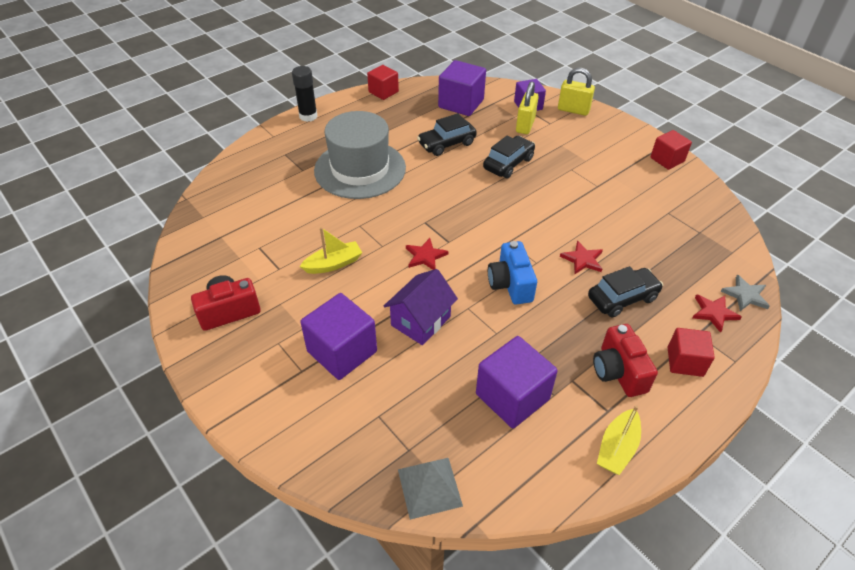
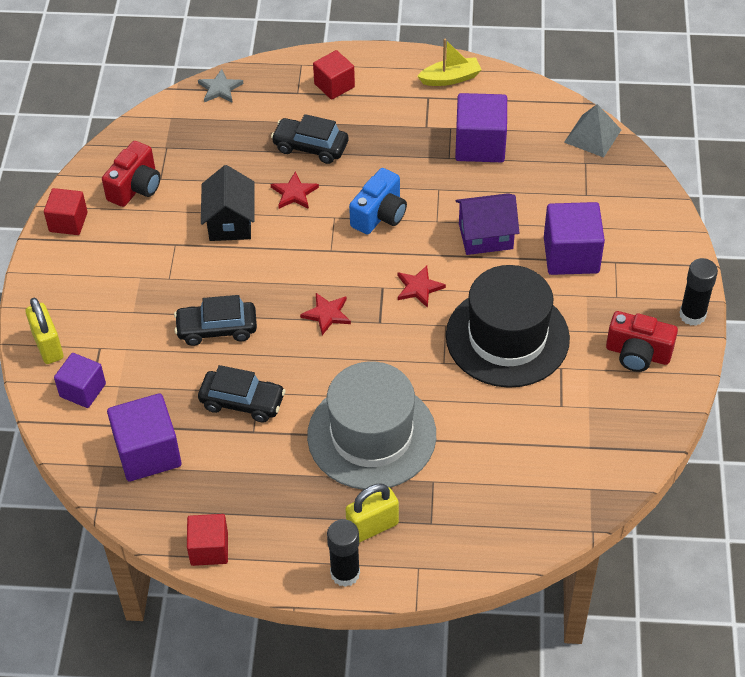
camera: 135 degrees left, 5 degrees up
yellow boat [300,227,362,274] -> black hat [446,265,570,388]
yellow padlock [516,81,539,134] -> yellow padlock moved to [345,484,399,543]
red camera [593,324,658,397] -> red camera moved to [102,141,161,207]
red star [693,294,742,333] -> red star moved to [300,293,351,335]
none -> black house [201,165,255,241]
none -> black glue stick [679,258,718,326]

